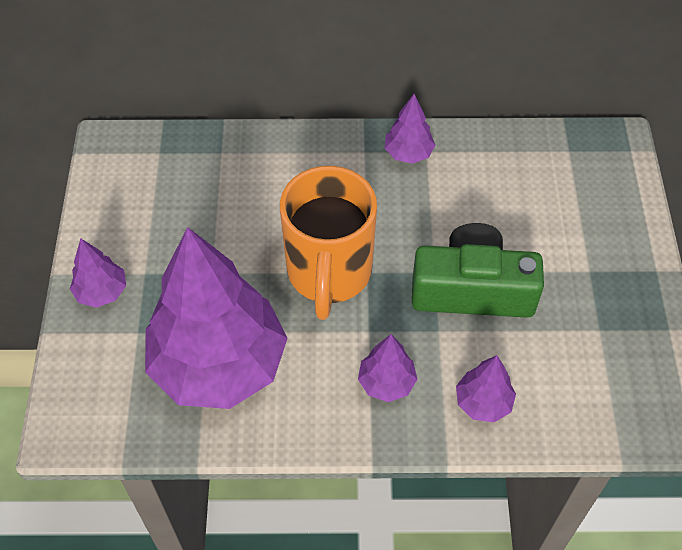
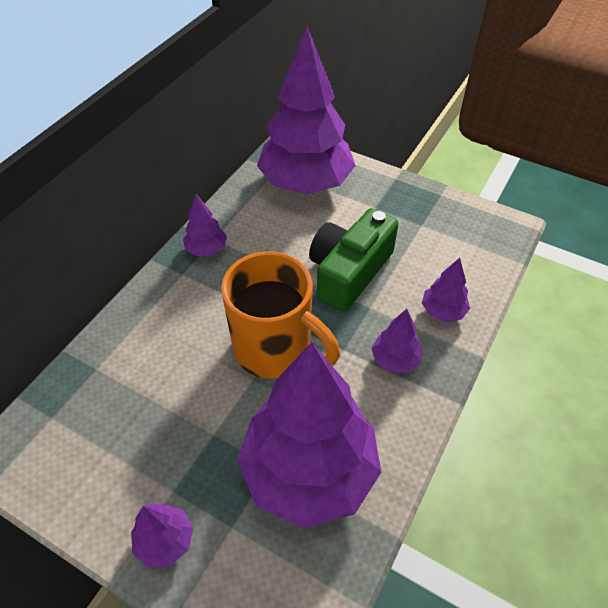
camera: 60 degrees left, 5 degrees down
none -> purple tree [257,26,356,194]

